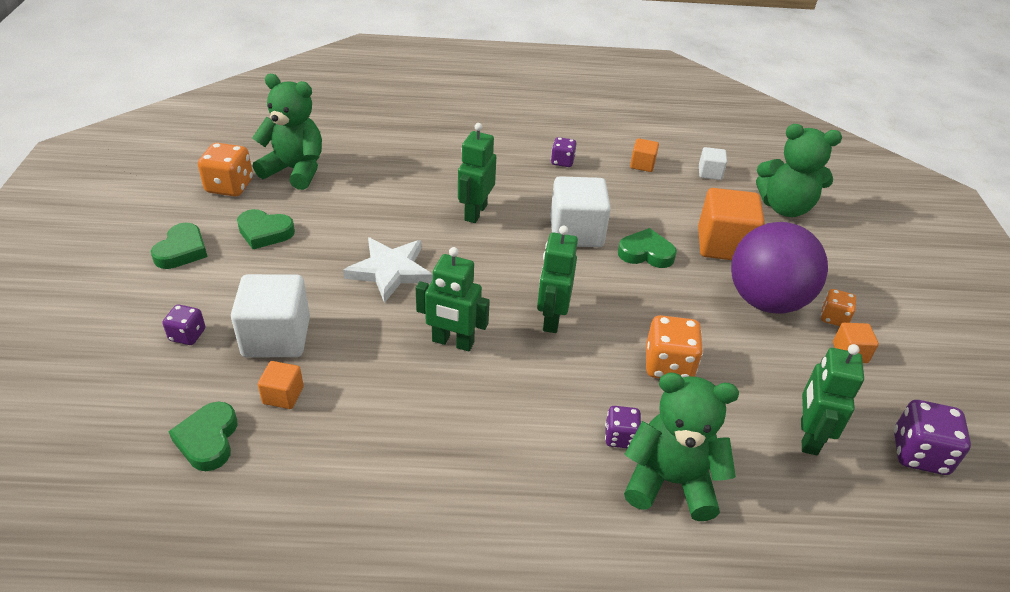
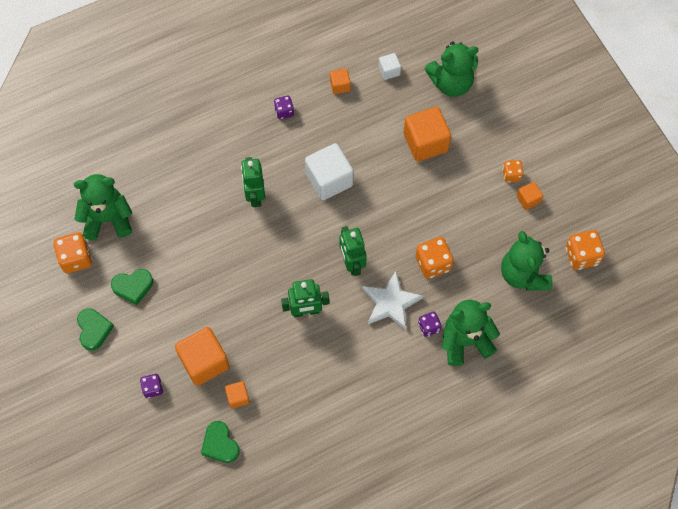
camera: 25 degrees left, 25 degrees up
white cube [231,274,310,357] -> orange cube [175,327,229,386]
white star [343,237,433,303] -> white star moved to [362,271,423,330]
green heart [618,228,677,268] -> none
purple ball [731,222,828,314] -> none
green robot [801,344,864,455] -> green teddy bear [501,231,552,291]
purple dice [894,400,971,475] -> orange dice [565,230,605,270]

